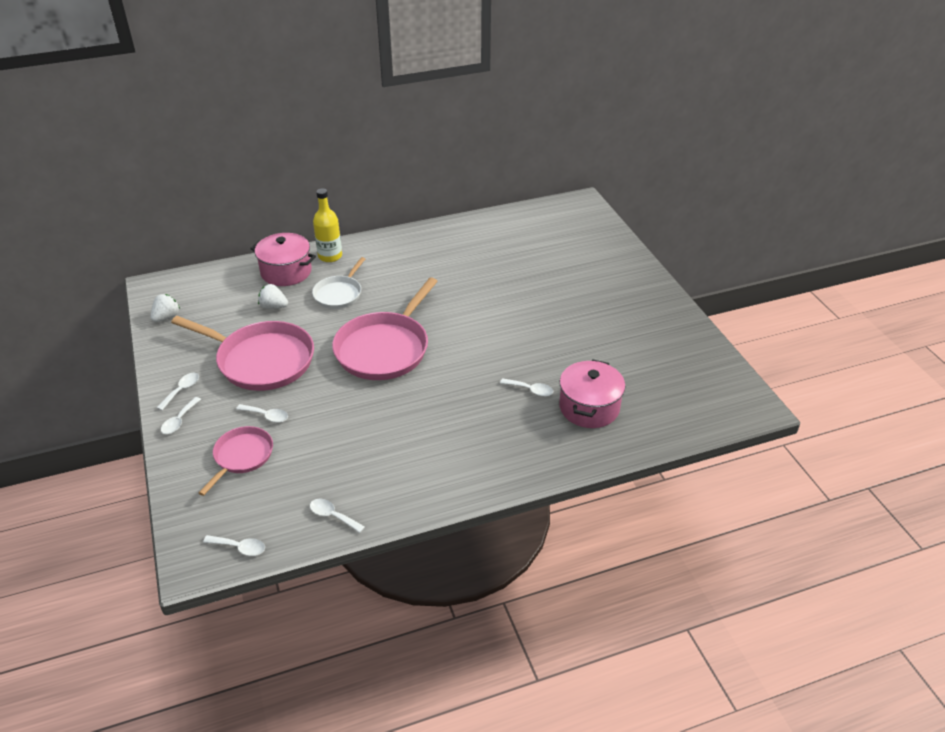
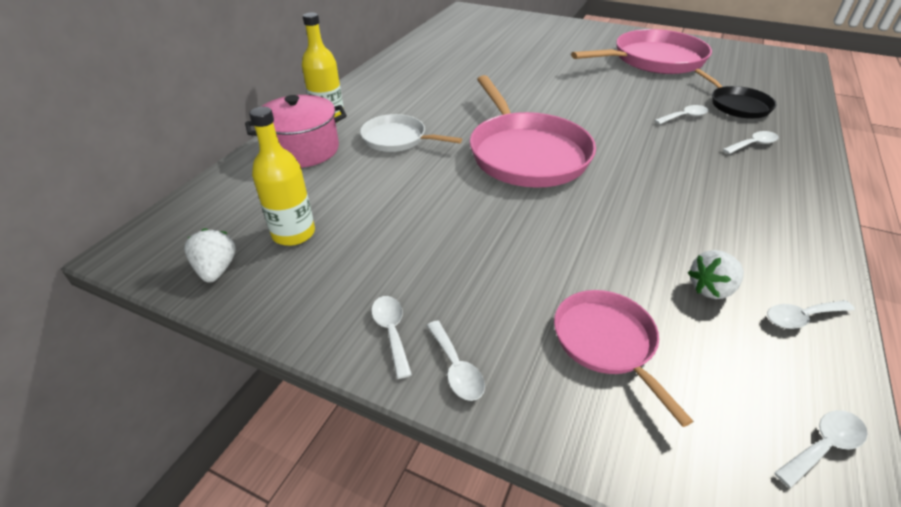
camera: 45 degrees left, 0 degrees up
pink pan [171,316,314,391] -> pink pan moved to [571,29,712,74]
white spoon [236,404,288,423] -> white spoon moved to [722,131,779,154]
white strawberry [258,284,288,309] -> white strawberry moved to [688,250,744,299]
white pan [312,257,365,309] -> white pan turned 135 degrees clockwise [360,114,462,152]
pink pot [559,359,625,428] -> black pan [695,69,777,119]
none -> yellow bottle [249,107,315,246]

